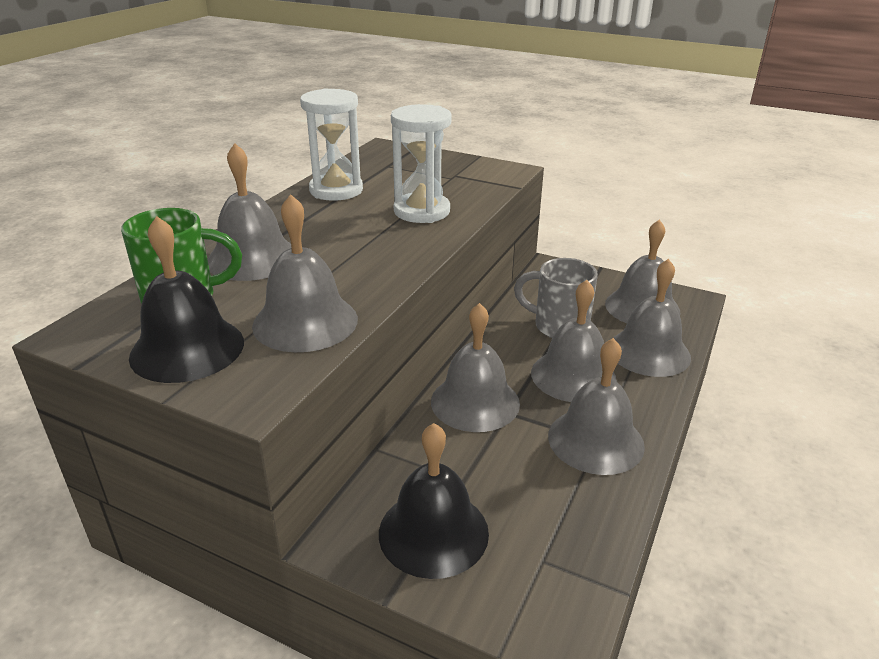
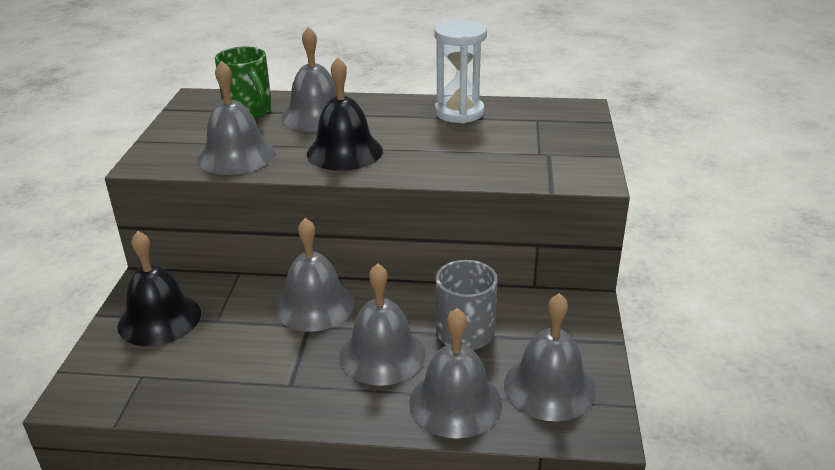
camera: 70 degrees right, 0 degrees up
black bell [129,216,244,383] -> black bell moved to [307,57,383,171]
white hourglass [391,104,452,223] -> none
grey bell [548,338,645,475] -> none

